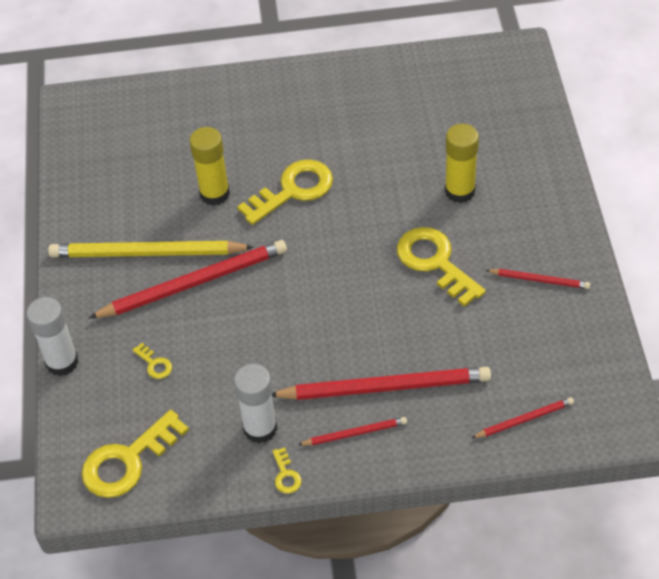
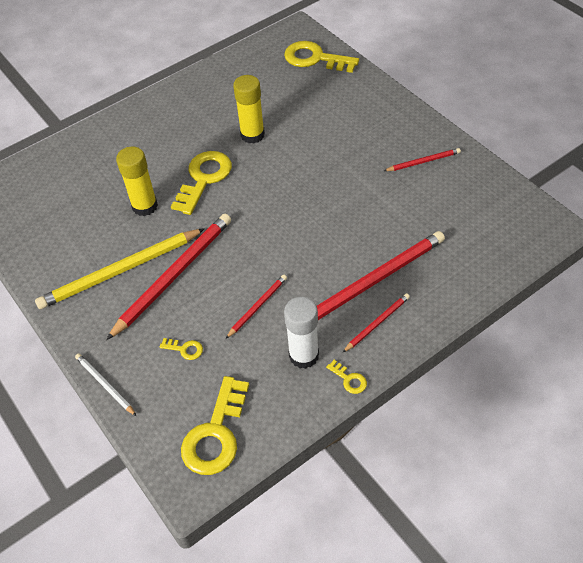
camera: 30 degrees left, 0 degrees up
white glue stick [26,297,78,376] -> white pencil [75,353,136,416]
yellow key [397,227,486,307] -> yellow key moved to [284,41,359,73]
yellow glue stick [445,124,479,203] -> yellow glue stick moved to [233,75,265,144]
red pencil [472,397,574,438] -> red pencil moved to [226,275,287,339]

